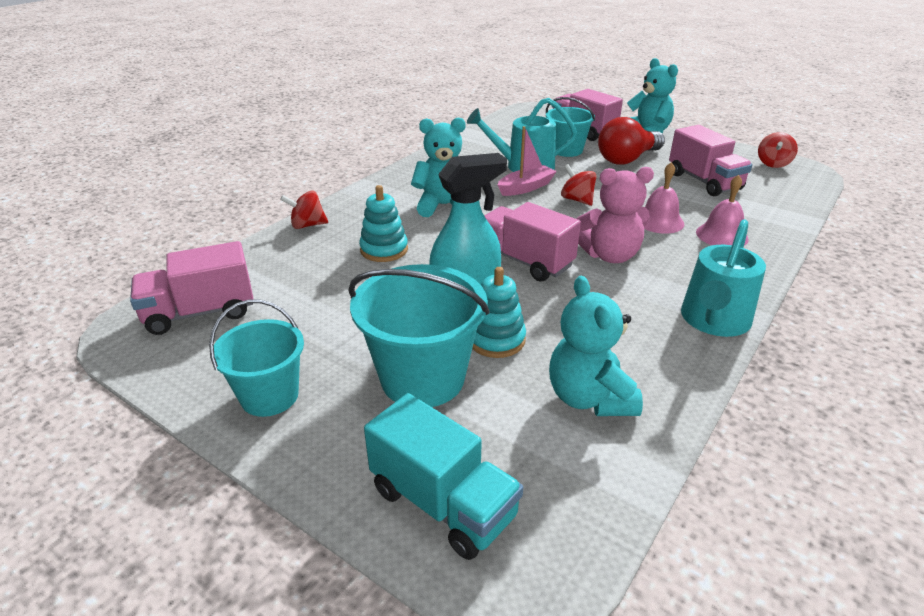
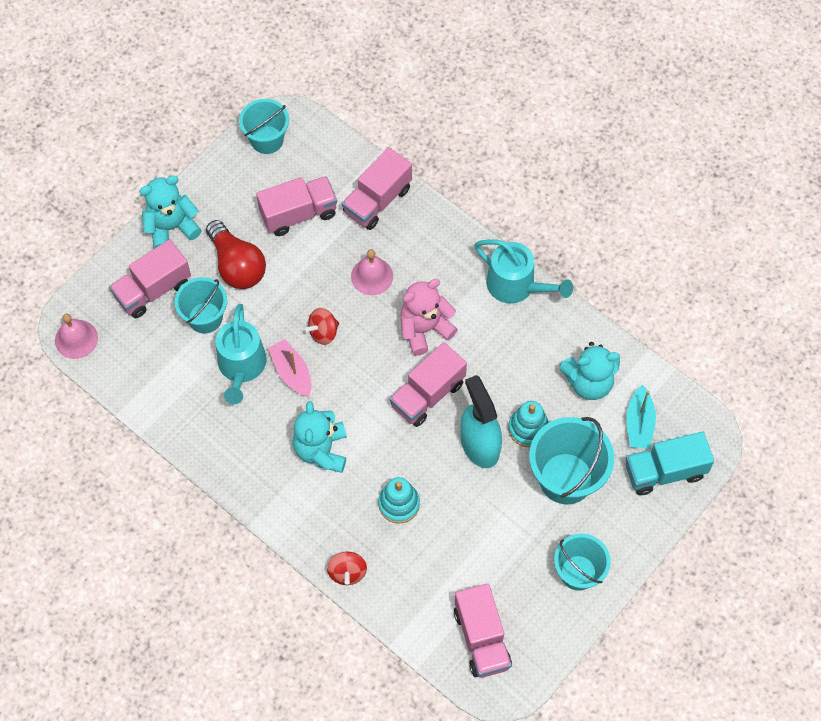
camera: 85 degrees left, 30 degrees up
turquoise truck [364,393,523,560] -> turquoise truck turned 150 degrees counterclockwise [626,432,714,495]
pink teddy bear [577,167,654,263] -> pink teddy bear turned 120 degrees counterclockwise [401,279,458,356]
pink bell [696,175,749,246] -> pink bell moved to [55,314,98,359]
red spinning top [758,132,798,168] -> turquoise bucket [239,99,289,154]
none -> pink truck [342,147,412,230]
none -> turquoise boat [626,385,656,449]

